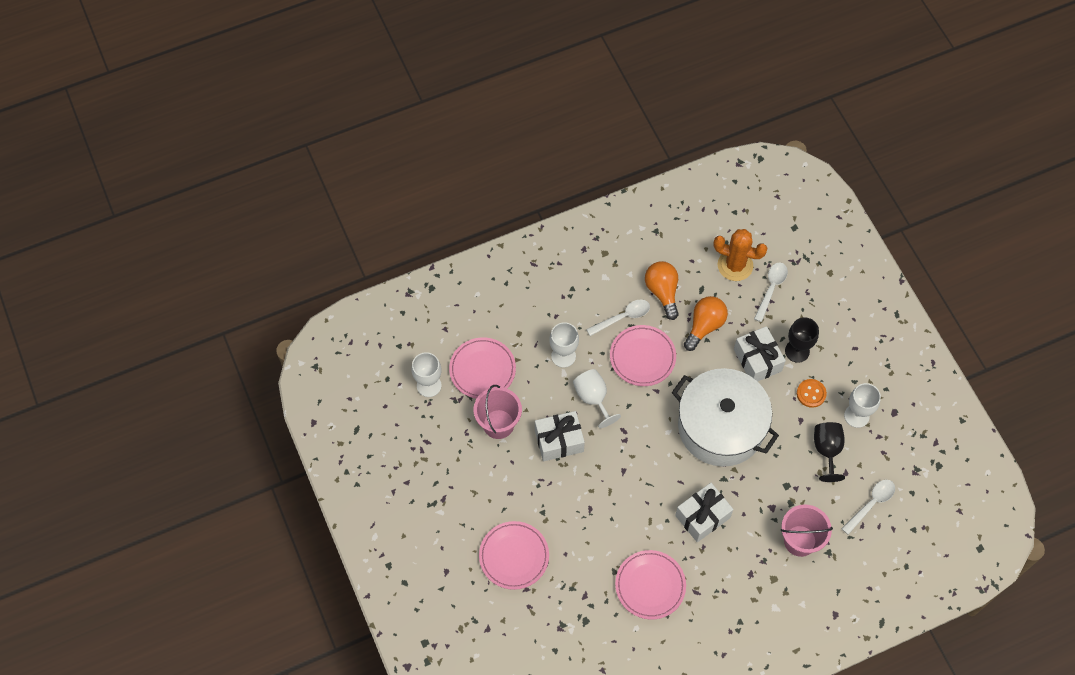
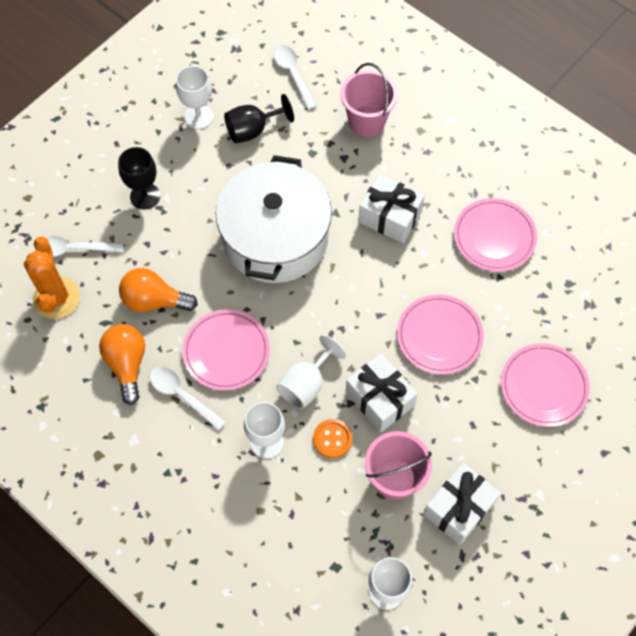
camera: 115 degrees left, 0 degrees up
pink plate [449,338,516,399] -> pink plate moved to [397,294,484,374]
orange light bulb [645,261,679,320] -> orange light bulb turned 120 degrees clockwise [99,324,145,405]
white gift [734,326,786,381] -> white gift moved to [423,463,501,545]
orange button [797,379,827,408] -> orange button moved to [313,419,353,458]
white spoon [842,480,895,535] -> white spoon turned 45 degrees clockwise [273,45,317,110]

